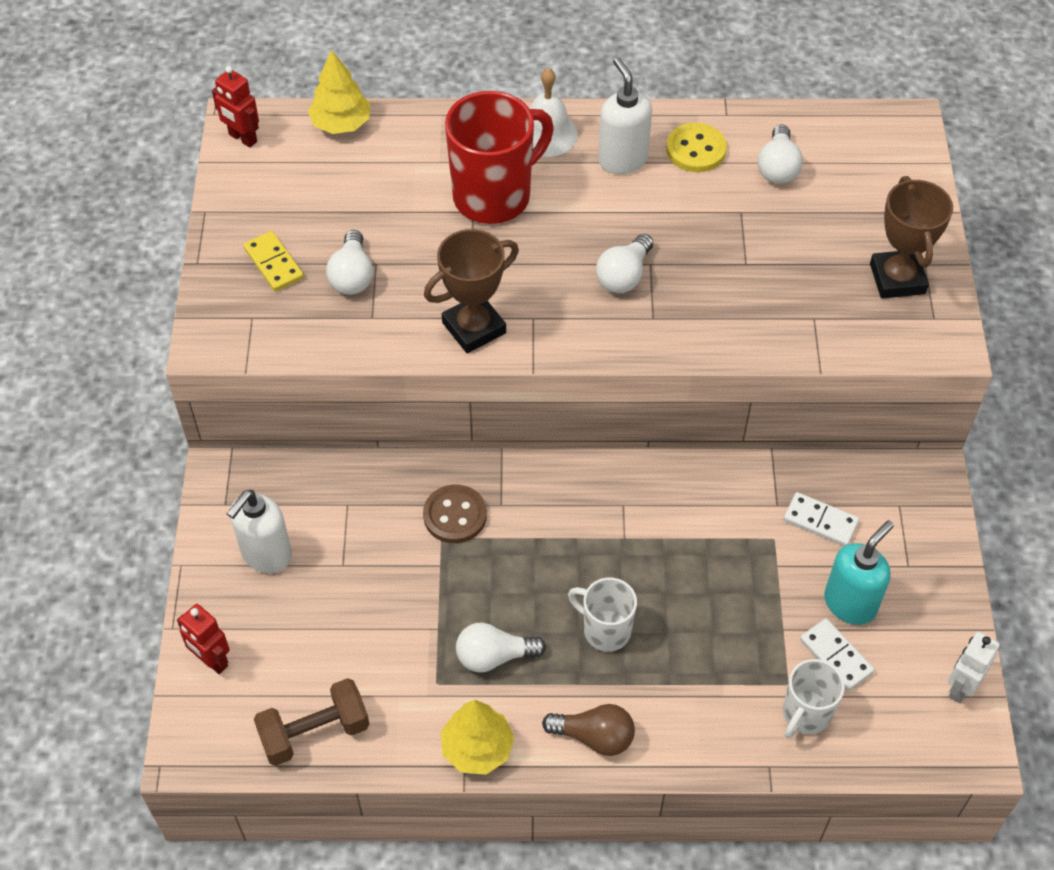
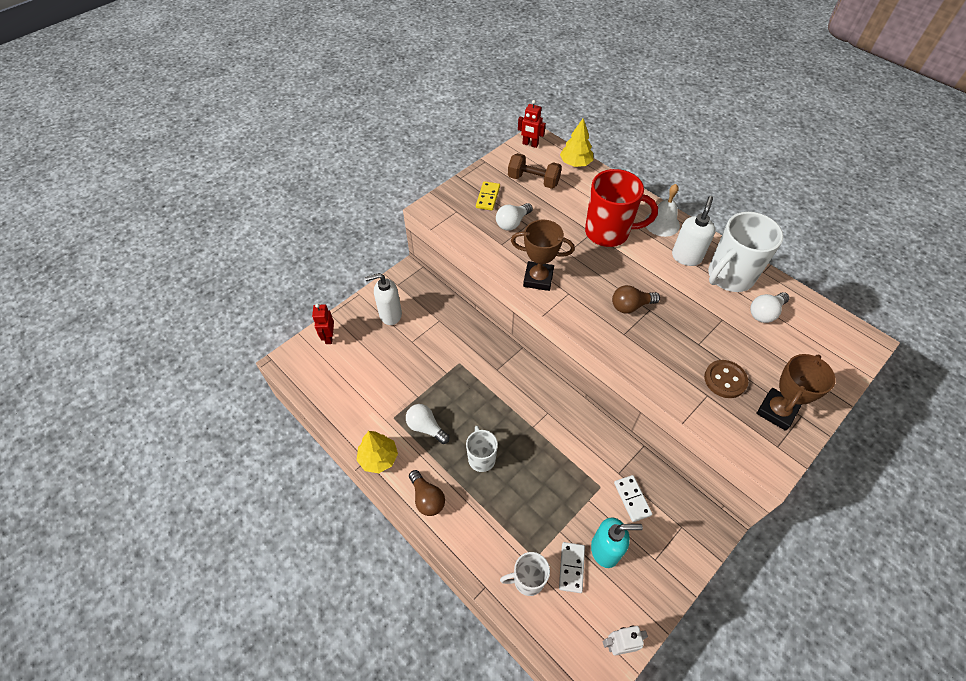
camera: 45 degrees right, 0 degrees up
red robot [212,66,259,148] -> red robot turned 60 degrees counterclockwise [518,100,546,148]
brown dumbbell [254,678,369,766] -> brown dumbbell moved to [508,153,562,189]
brown button [423,485,487,543] -> brown button moved to [704,360,748,398]
white light bulb [596,234,653,293] -> brown light bulb [612,285,660,313]
yellow button [666,123,727,172] -> white mug [708,212,783,292]

